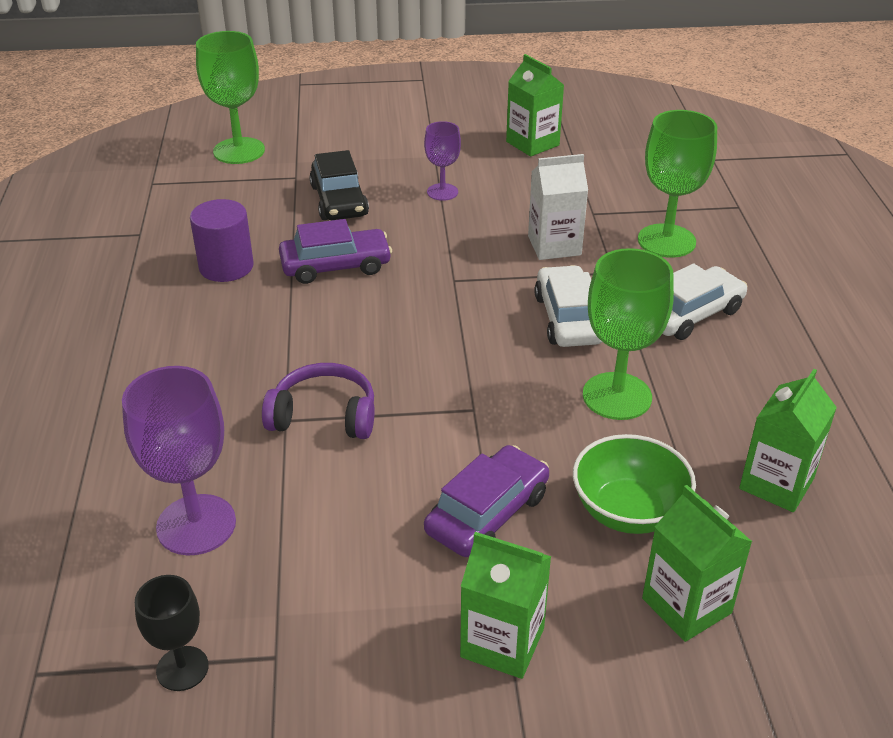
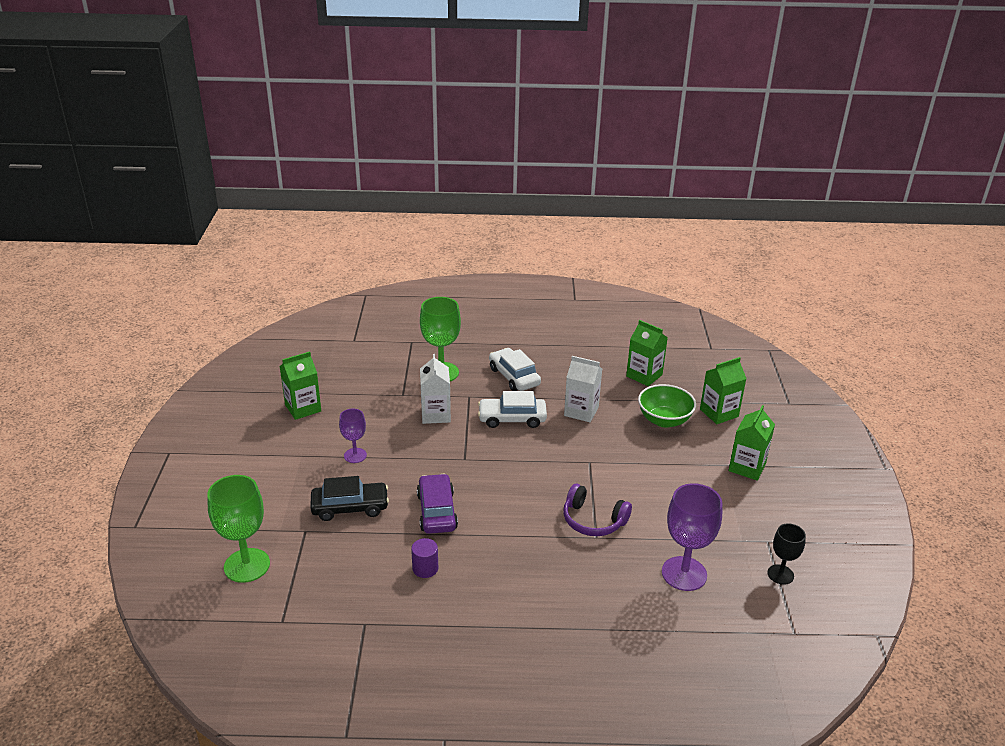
camera: 85 degrees left, 5 degrees down
purple cylinder [190,199,254,282] -> purple cylinder [411,538,438,578], size x0.63
purple headphones [262,363,375,439] -> purple headphones turned 75 degrees counterclockwise [563,484,632,536]
purple car [424,445,549,557] -> none
green goblet [583,248,674,420] -> white carton [564,356,602,422]

